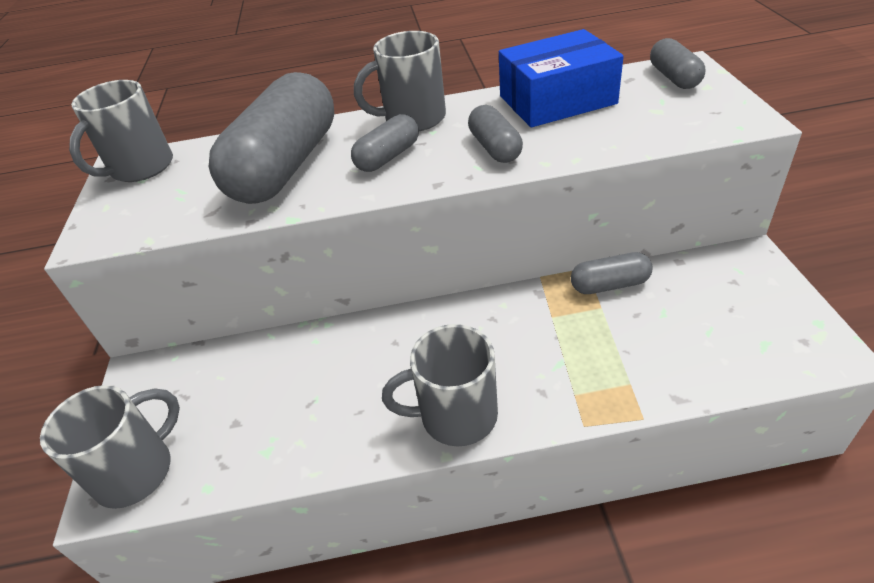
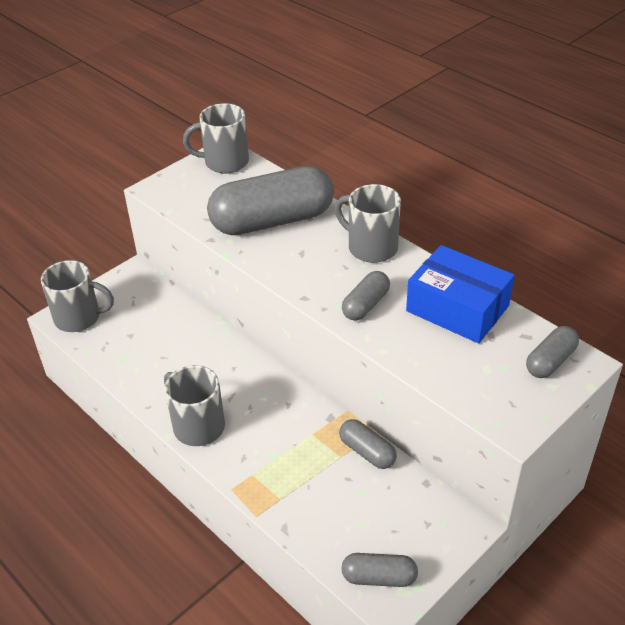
camera: 50 degrees right, 0 degrees up
grey capsule [351,114,419,172] -> grey capsule moved to [342,553,418,587]

